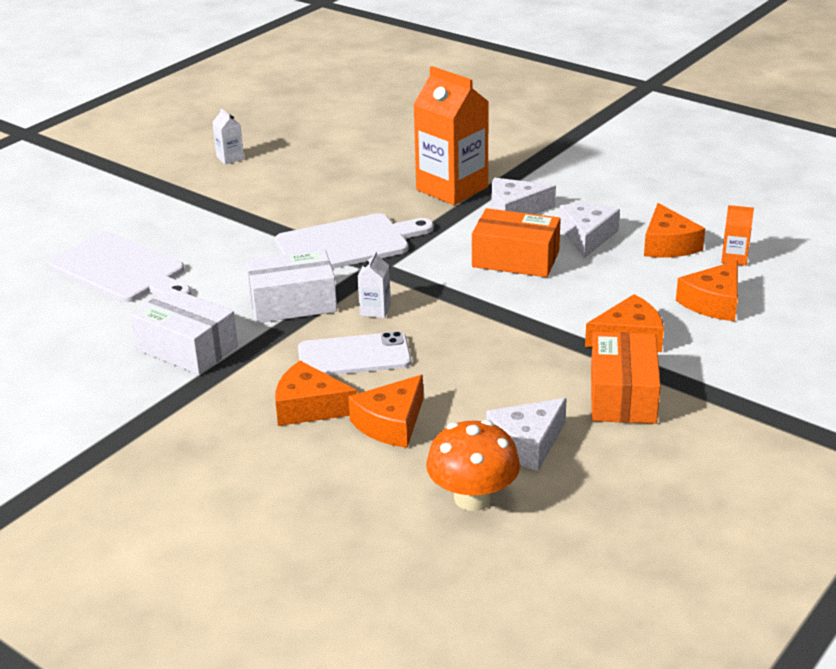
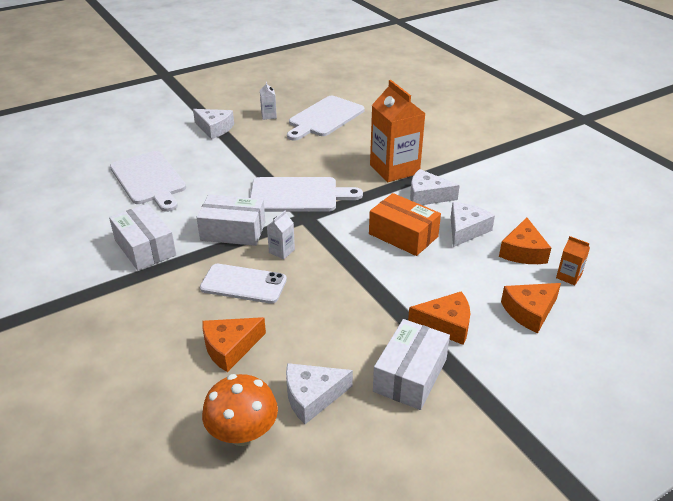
camera: 20 degrees right, 5 degrees up
orange cheese [275,361,357,426] -> none
orange box [591,332,661,424] -> white box [373,319,450,410]
none -> white cheese [193,109,234,139]
none -> white cutting board [287,96,365,140]

